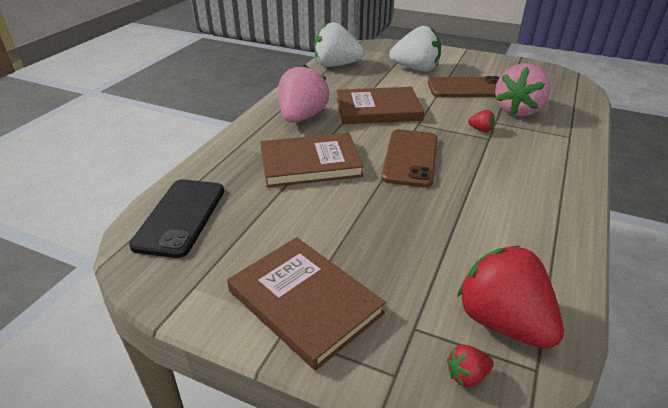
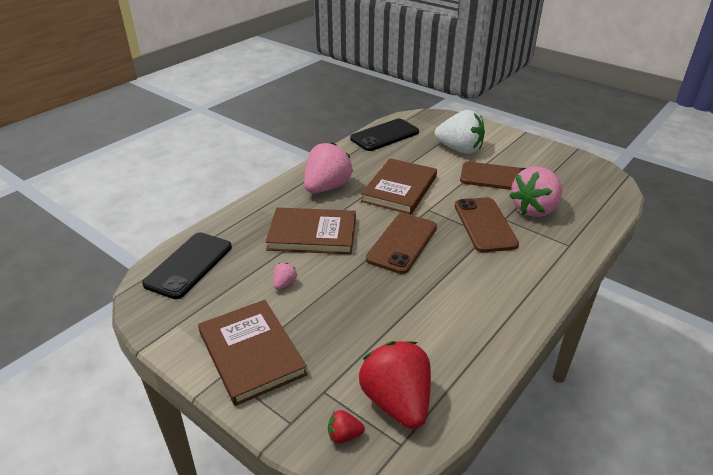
camera: 15 degrees right, 0 degrees up
white strawberry [314,22,364,67] -> black phone [350,119,419,151]
brown book [337,87,424,124] -> brown book turned 75 degrees counterclockwise [361,158,437,214]
red strawberry [468,110,495,132] -> brown phone [455,197,519,252]
none -> pink strawberry [273,263,297,290]

